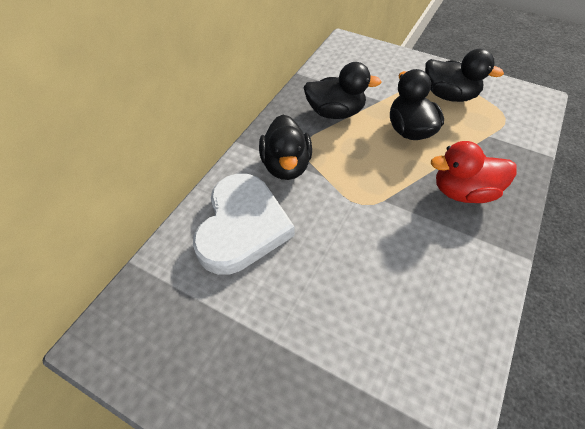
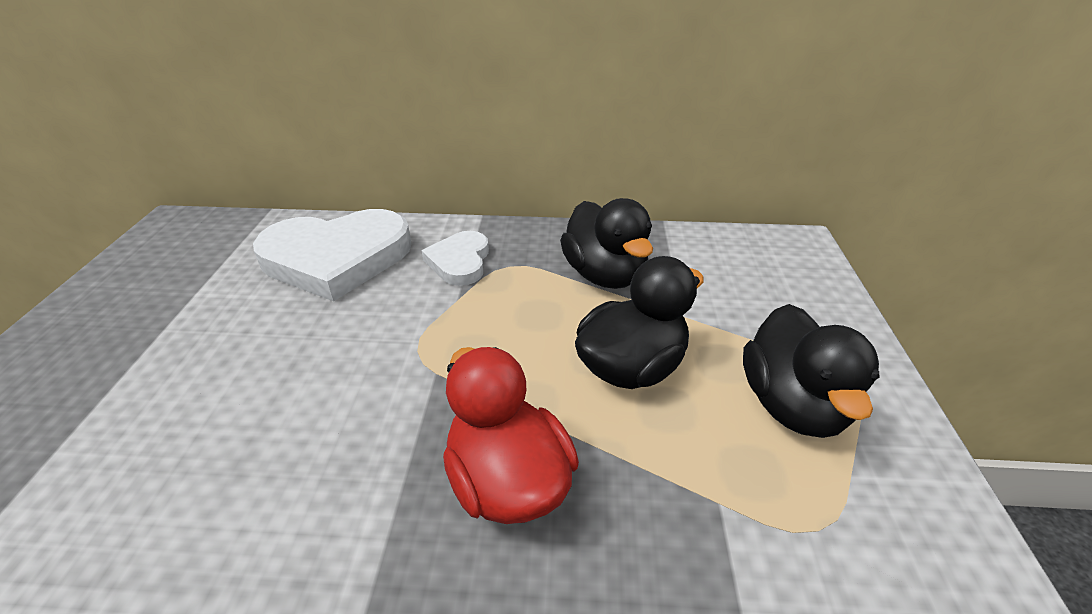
camera: 65 degrees right, 15 degrees down
black duck [259,115,312,180] -> white heart [422,231,489,286]

